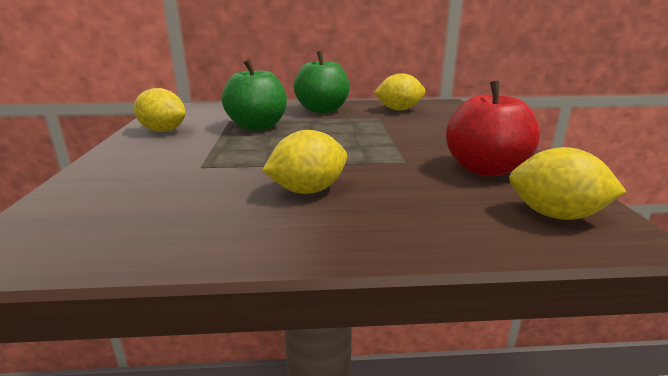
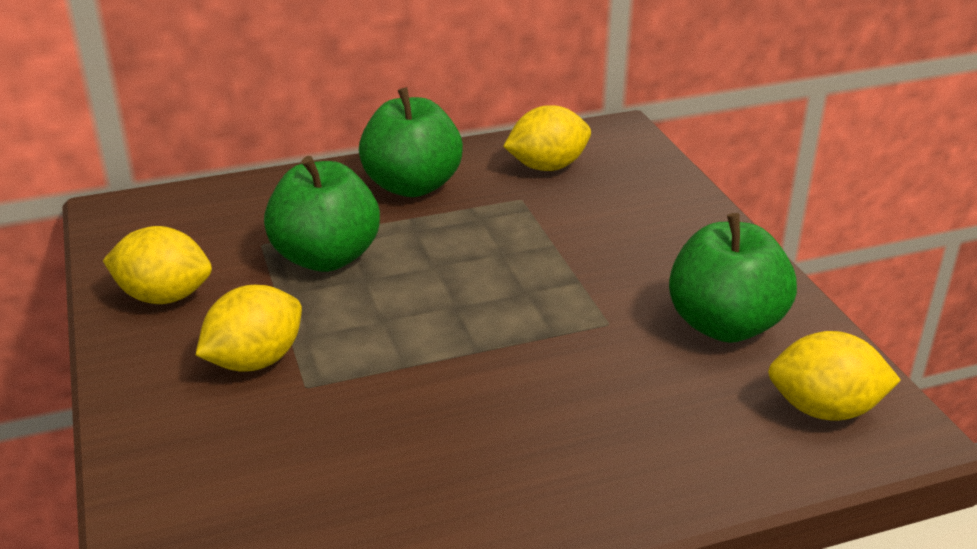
camera: 15 degrees left, 10 degrees up
yellow lemon [262,130,347,194] -> yellow lemon moved to [196,285,302,372]
red apple [446,81,540,176] -> green apple [669,213,797,343]

